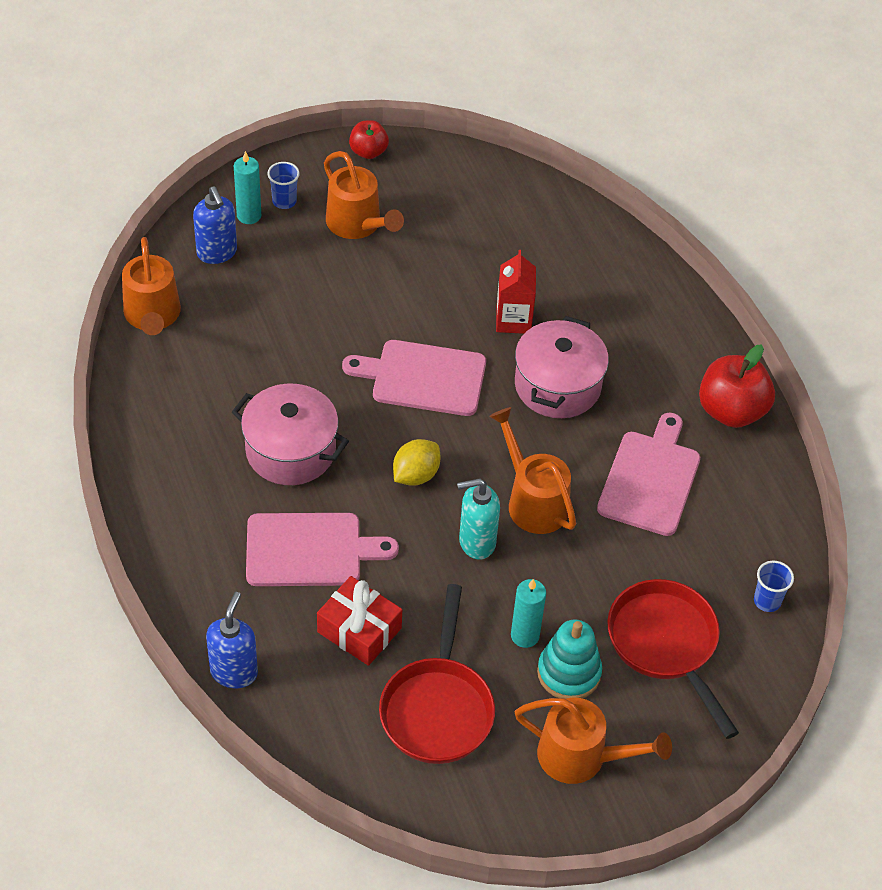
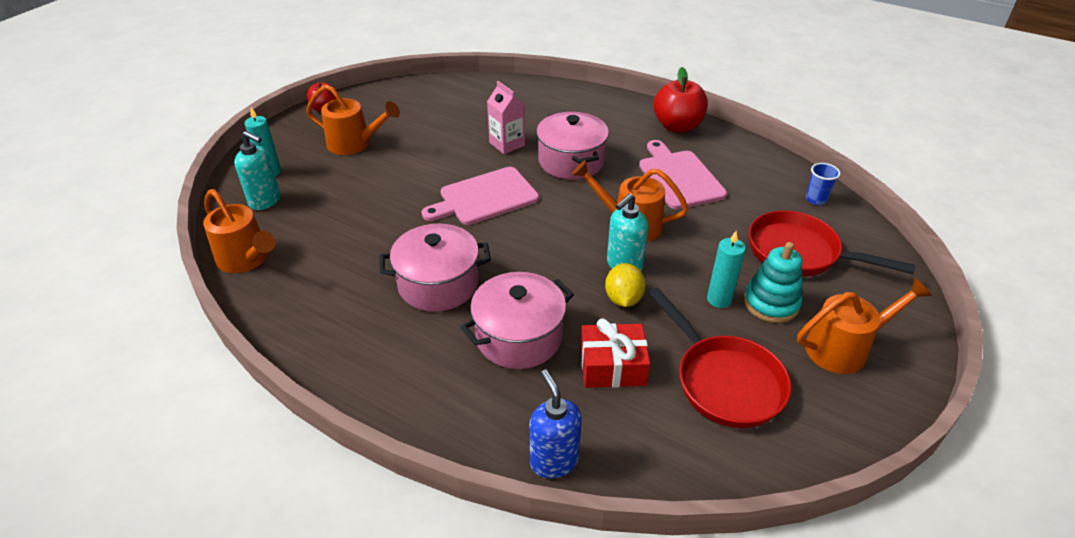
camera: 35 degrees left, 10 degrees down
blue soap dispenser [193,186,237,264] -> turquoise soap dispenser [234,131,281,210]
pink cutting board [246,513,399,586] -> pink pot [461,272,574,369]
blue cup [267,162,300,209] -> none
yellow lemon [393,439,440,486] -> yellow lemon moved to [605,263,646,307]
red carton [496,250,536,334] -> pink carton [487,81,525,154]

